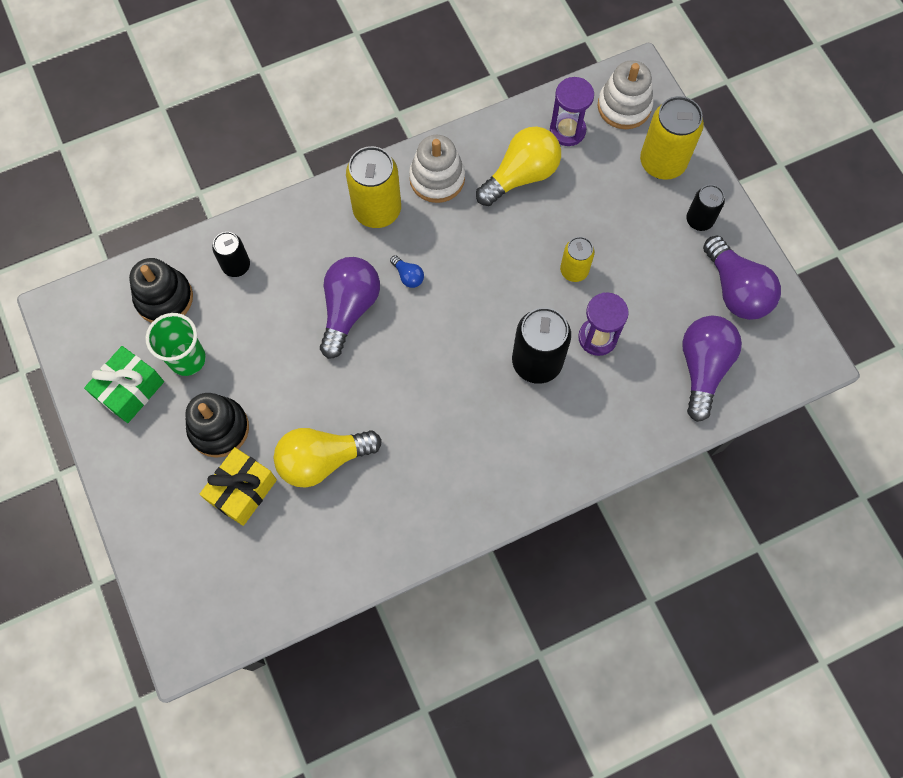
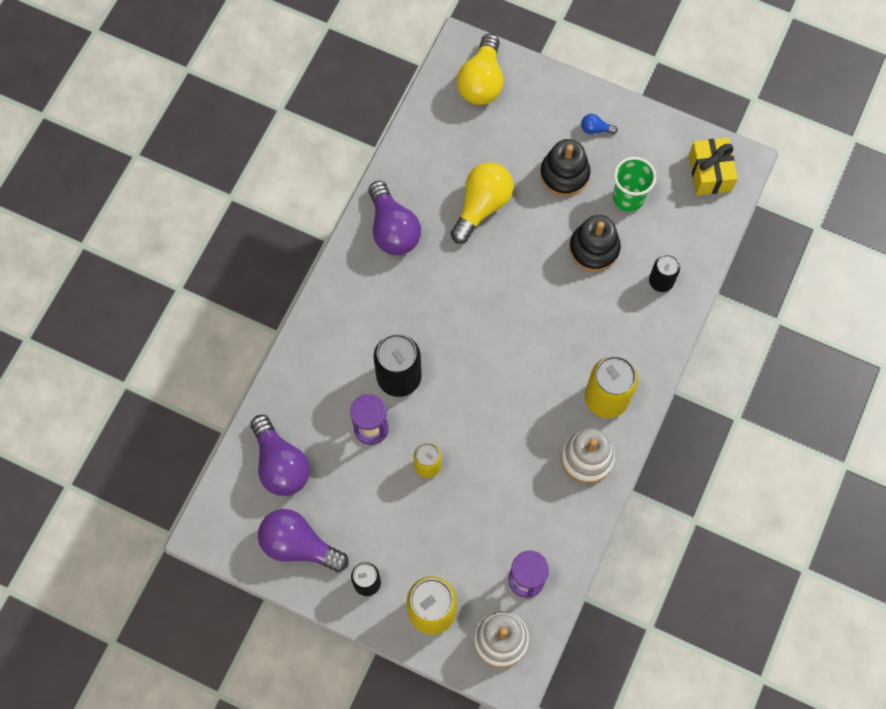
camera: 140 degrees right, 0 degrees up
green gift [84,346,164,423] -> none
black stacking toy [129,258,193,323] -> black stacking toy moved to [569,215,621,272]
yellow gift [200,447,277,526] -> yellow gift moved to [689,138,738,195]
purple light bulb [320,257,380,359] -> purple light bulb moved to [368,181,421,255]
blue light bulb [390,255,424,288] -> blue light bulb moved to [581,114,617,134]
yellow light bulb [476,127,561,206] -> yellow light bulb moved to [457,33,503,105]

